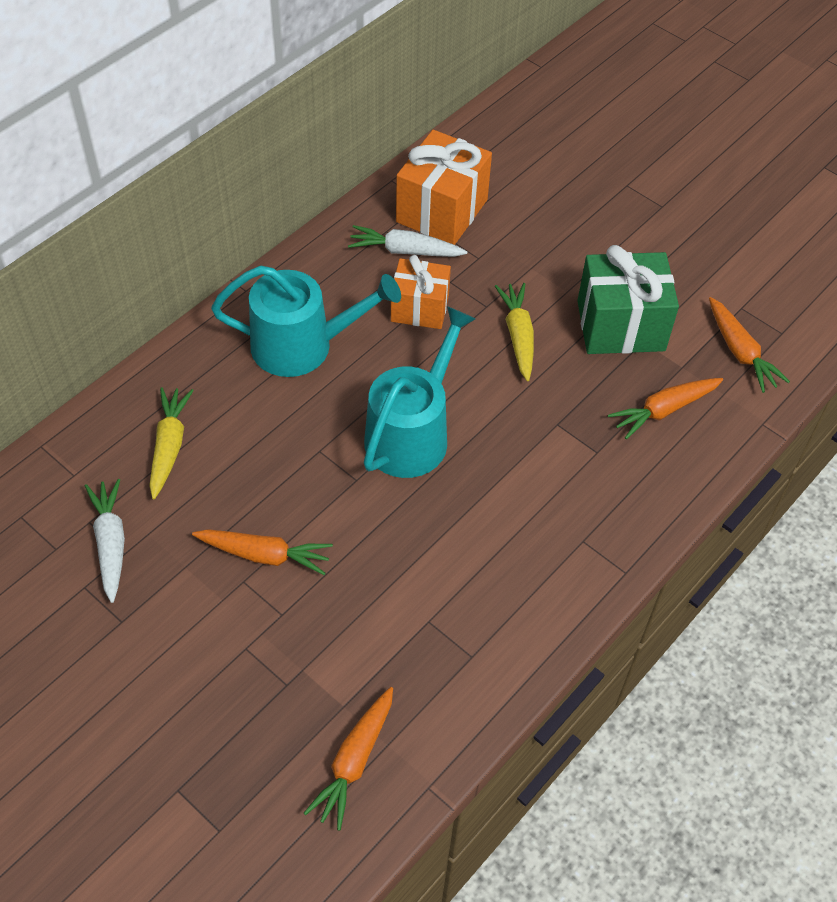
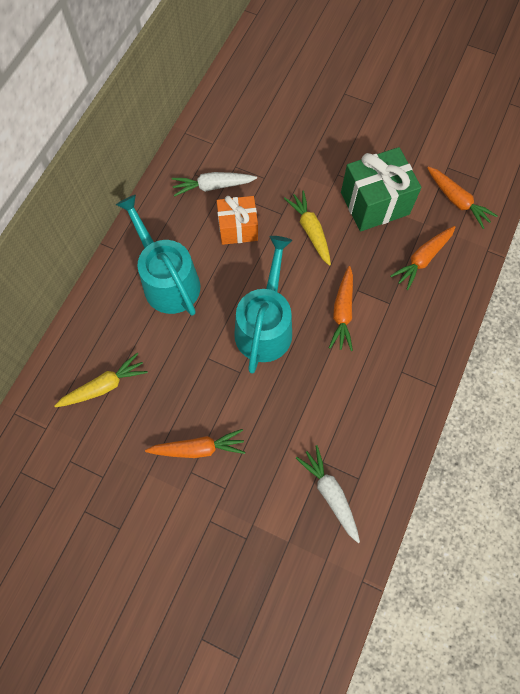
camera: 15 degrees left, 15 degrees up
white carrot [85,479,125,603] -> white carrot moved to [296,445,360,543]
yellow carrot [149,387,194,499] -> yellow carrot turned 75 degrees clockwise [54,353,148,407]
turquoise watering can [211,266,401,377] -> turquoise watering can turned 105 degrees counterclockwise [116,195,200,316]
orange carrot [304,687,393,831] -> orange carrot moved to [329,266,353,351]
orange gift [396,130,492,245] -> none

